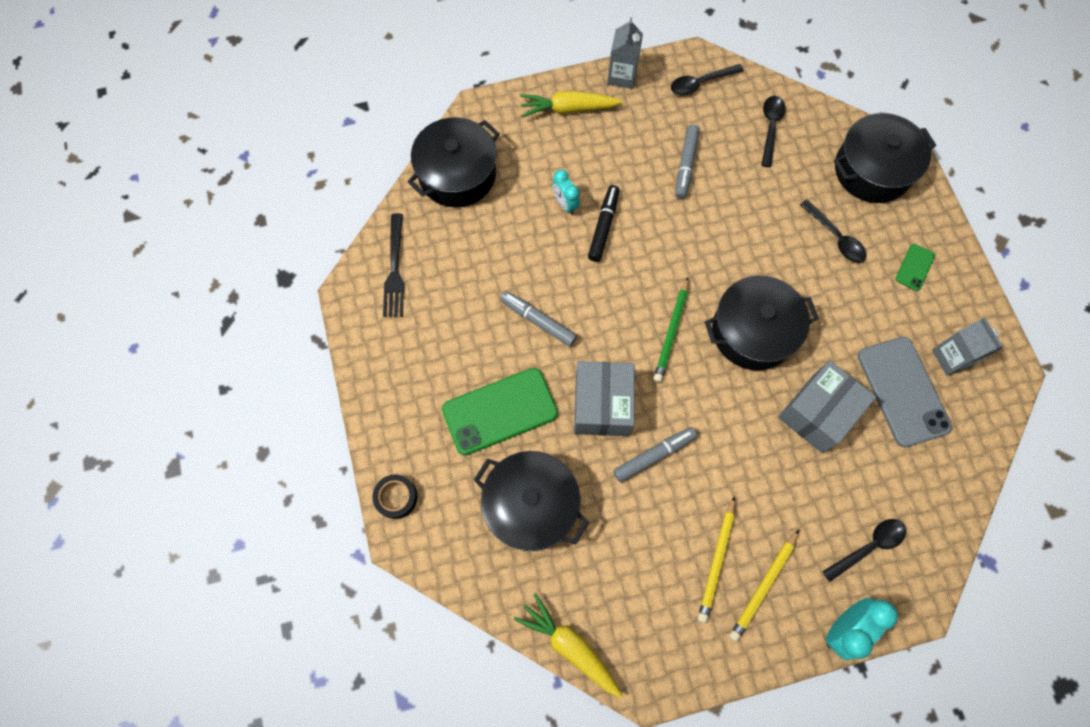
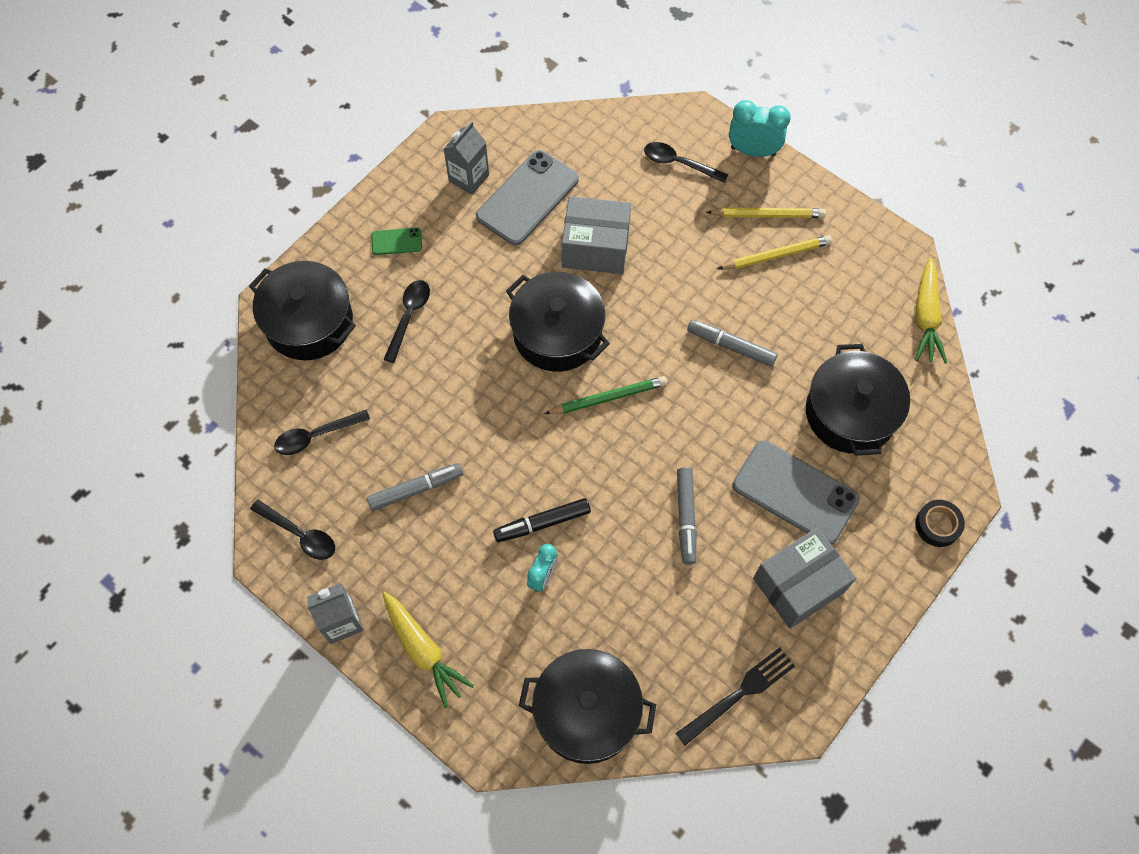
camera: 125 degrees left, 5 degrees down
green phone [442,368,558,456] -> grey phone [733,441,860,545]
grey box [574,361,635,436] -> grey box moved to [753,527,856,629]

